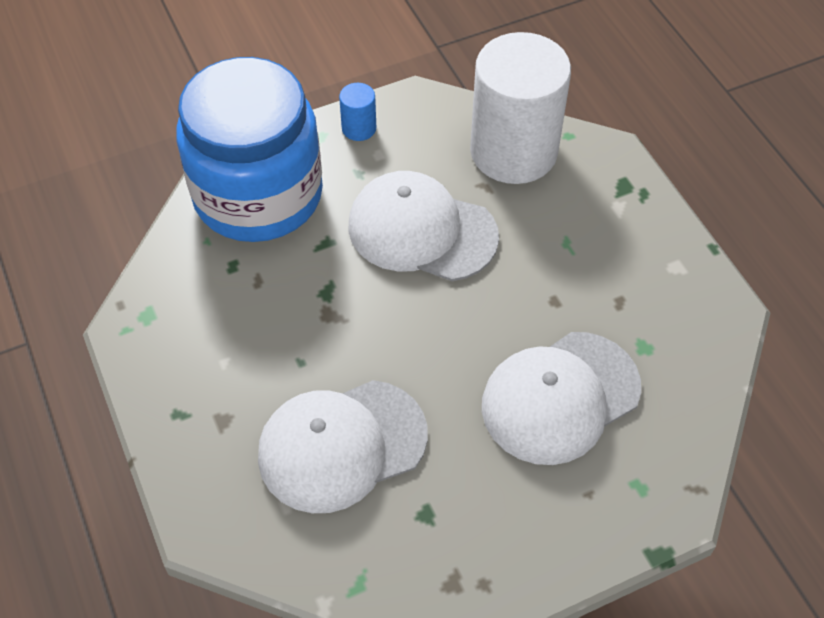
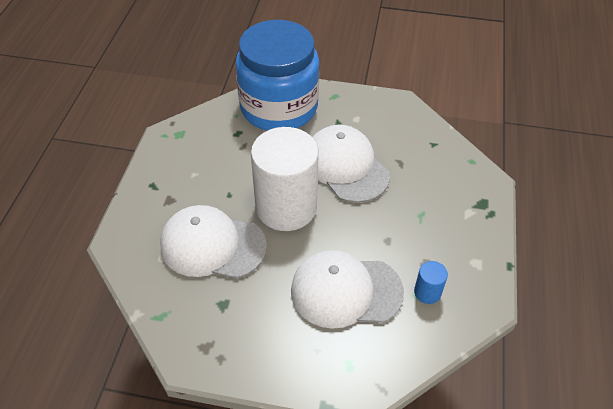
camera: 35 degrees right, 5 degrees down
blue cylinder [339,83,376,141] -> blue cylinder moved to [414,261,448,304]
white cylinder [470,32,571,184] -> white cylinder moved to [251,127,319,231]

